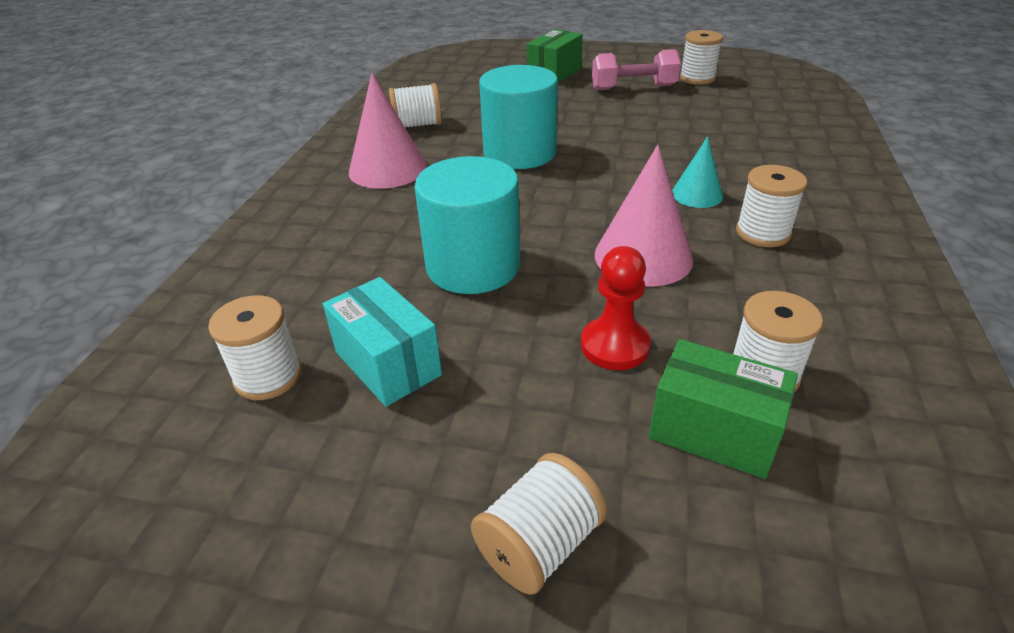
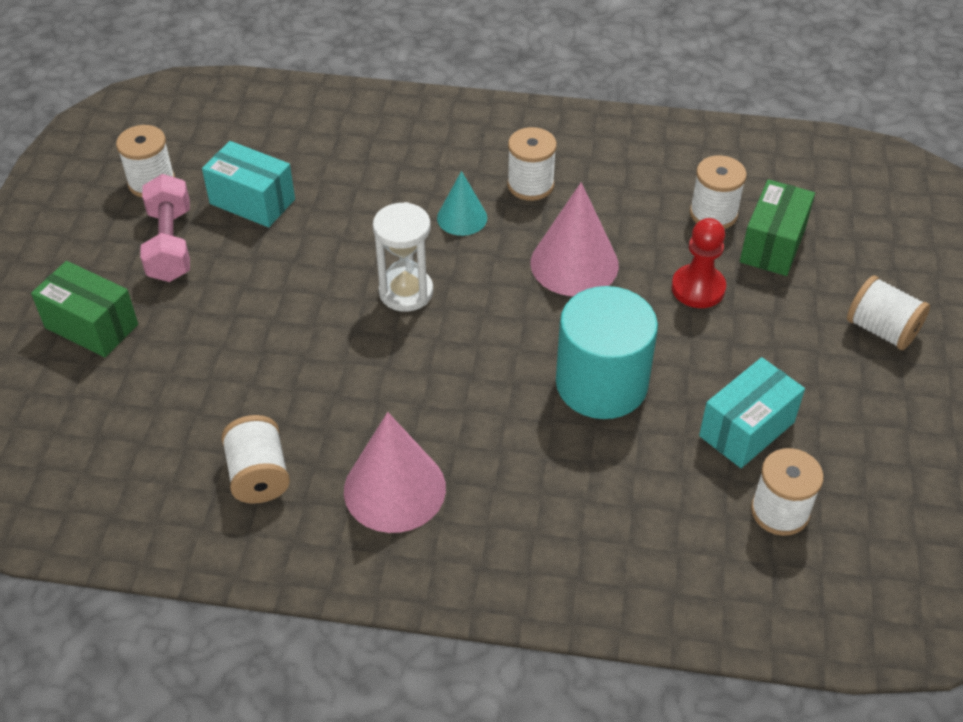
camera: 95 degrees left, 10 degrees up
turquoise cylinder [479,65,558,169] -> none
none -> turquoise box [202,141,295,227]
none -> white hourglass [373,202,433,312]

